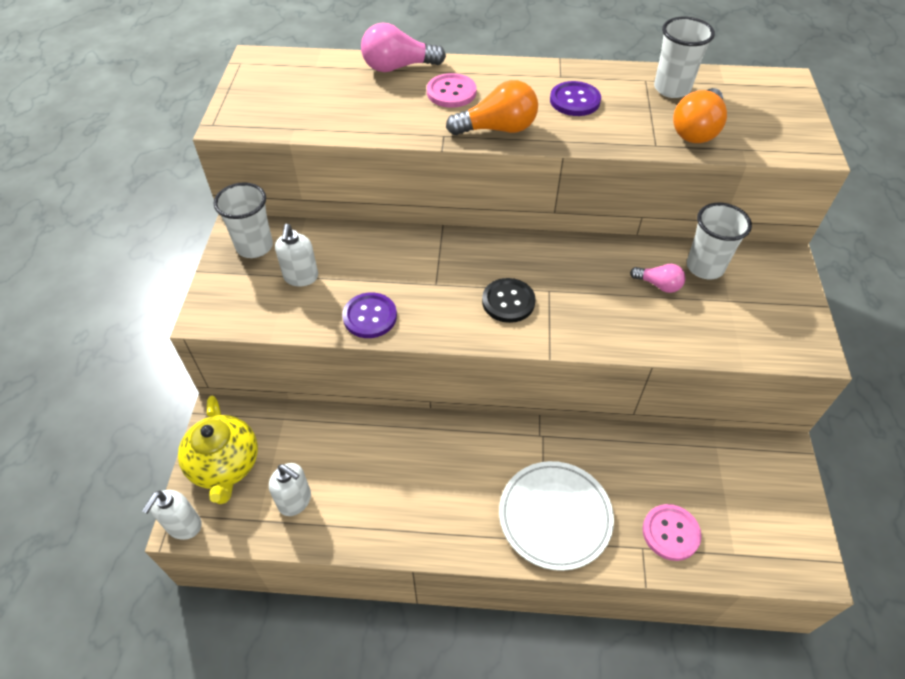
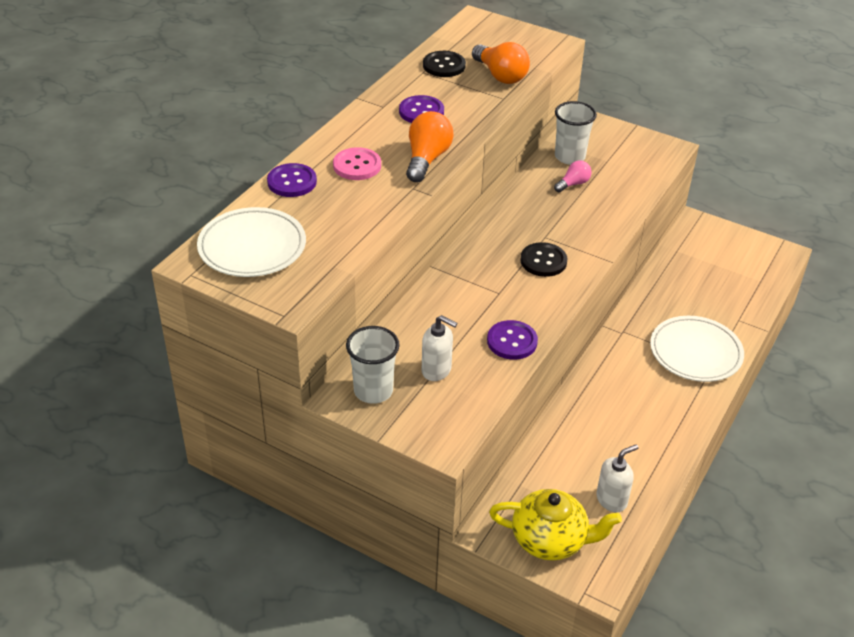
camera: 65 degrees left, 10 degrees down
white soap dispenser [142,490,202,540] -> none
pink light bulb [361,22,446,72] -> purple button [267,163,317,197]
pink button [643,504,701,561] -> none
white cup [654,17,715,98] -> black button [423,51,466,77]
none -> white plate [197,207,306,277]

